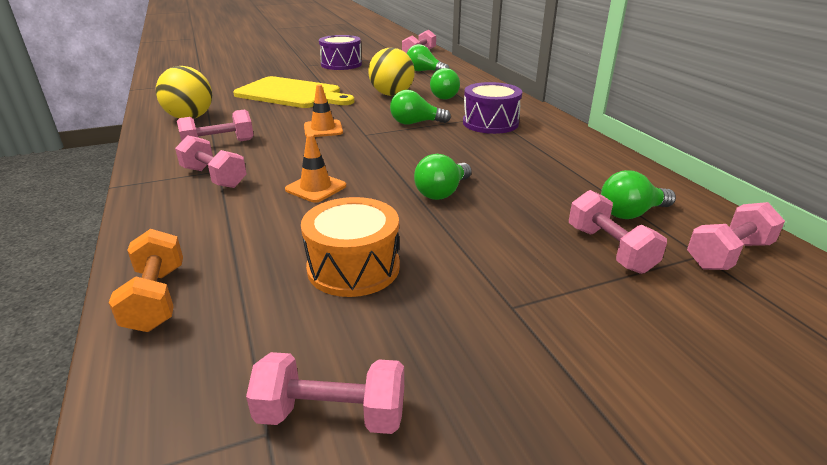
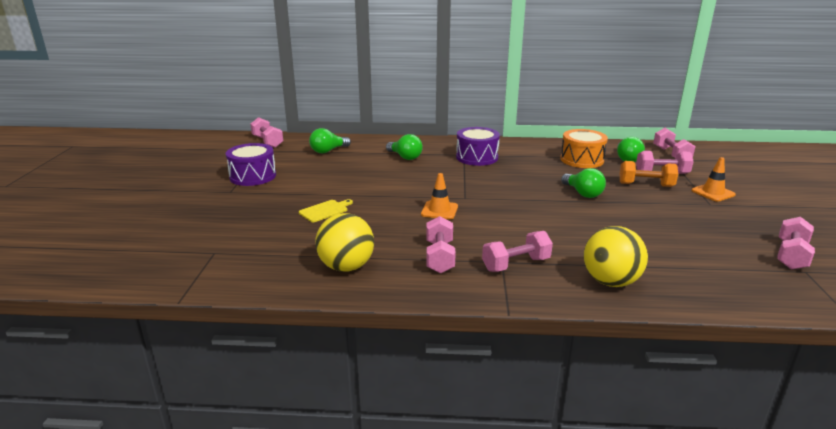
camera: 65 degrees left, 5 degrees down
orange dumbbell [109,229,183,332] -> orange dumbbell moved to [620,161,678,187]
yellow cutting board [233,76,354,108] -> yellow cutting board [299,199,353,222], size x0.43
orange traffic cone [285,134,346,203] -> orange traffic cone moved to [691,157,736,202]
orange drum [301,197,400,297] -> orange drum moved to [560,129,608,168]
yellow ball [368,48,415,96] -> yellow ball moved to [584,226,648,287]
green light bulb [390,90,451,125] -> none

